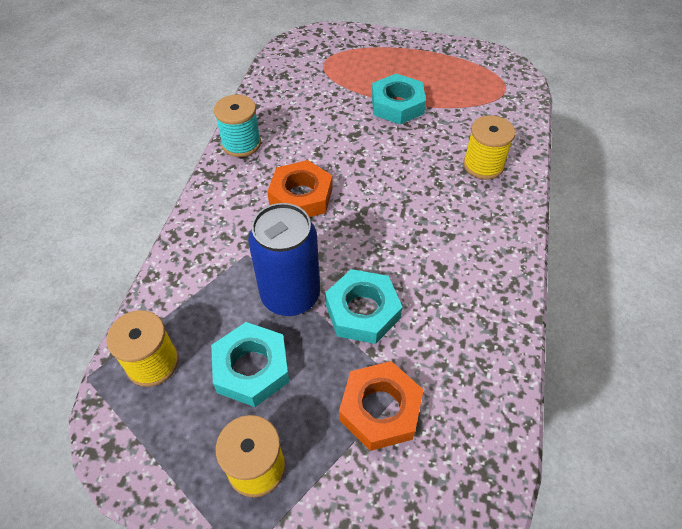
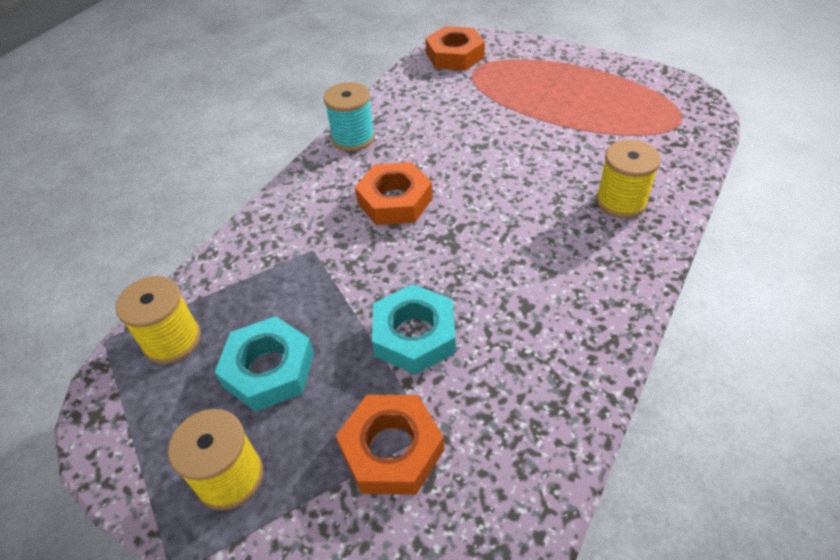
camera: 20 degrees right, 5 degrees down
blue can [248,203,320,316] -> none
turquoise nut [372,74,426,124] -> none
none -> orange nut [425,26,485,71]

